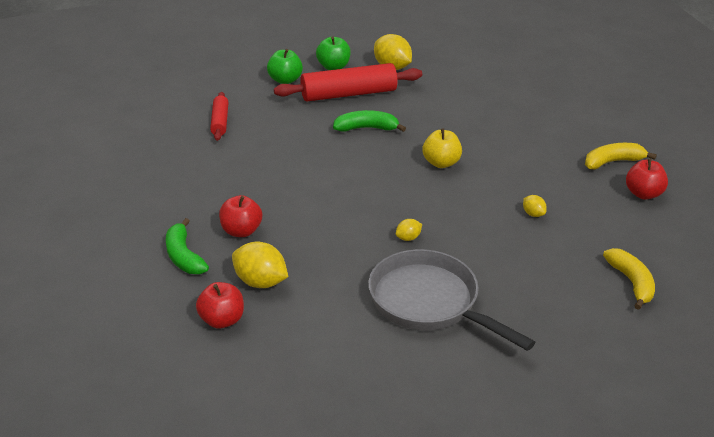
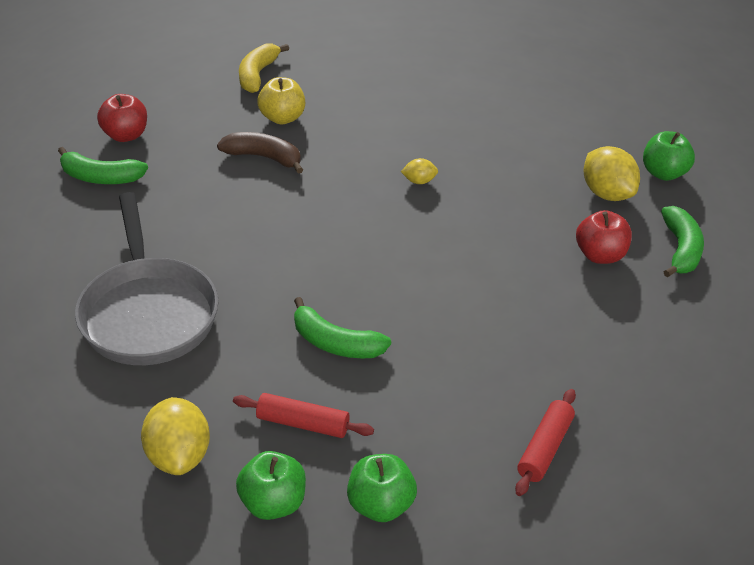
camera: 150 degrees left, 5 degrees up
red apple [196,282,244,329] -> green apple [643,131,695,181]
red rolling pin [274,63,422,101] -> red rolling pin [233,393,374,438], size x0.54
grey pan [368,249,535,351] -> grey pan moved to [75,192,219,365]
yellow apple [423,128,462,168] -> yellow apple moved to [257,77,305,124]
yellow lemon [523,195,547,217] -> brown banana [217,132,303,174]
yellow banana [585,143,657,169] -> green banana [58,147,148,184]

